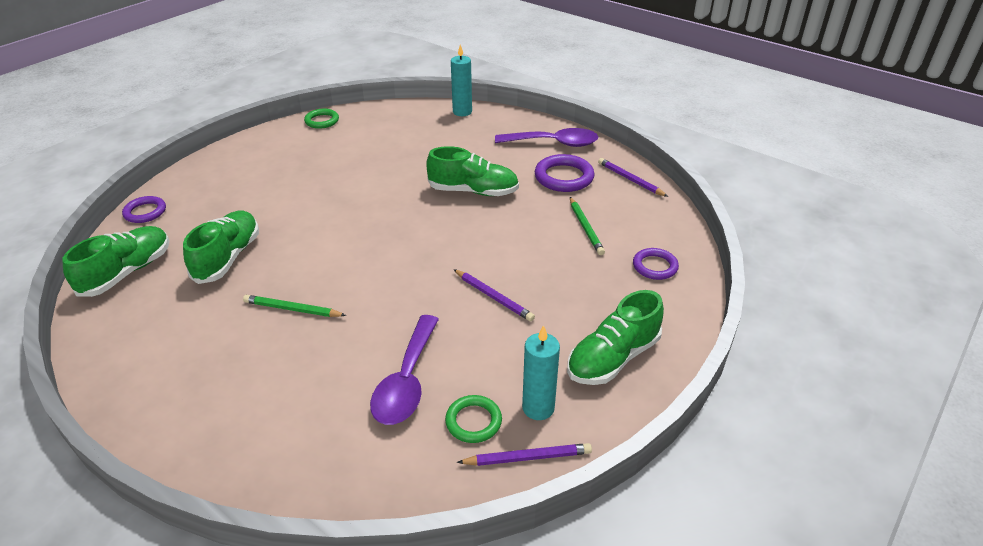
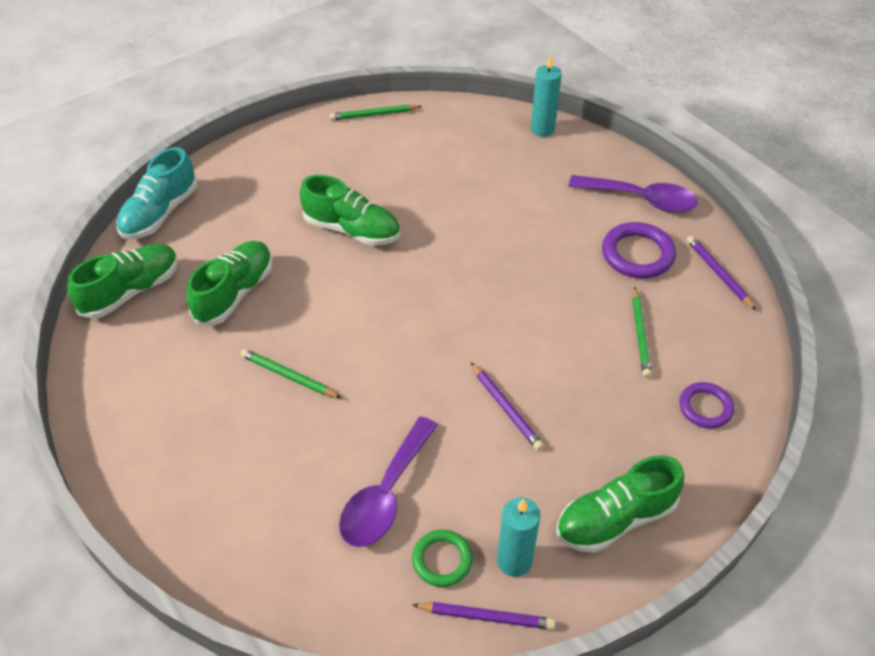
camera: 15 degrees right, 10 degrees up
purple ring [122,196,166,223] -> turquoise shoe [116,147,198,239]
green ring [304,108,339,129] -> green pencil [329,104,422,121]
green shoe [426,146,519,196] -> green shoe moved to [299,175,400,246]

